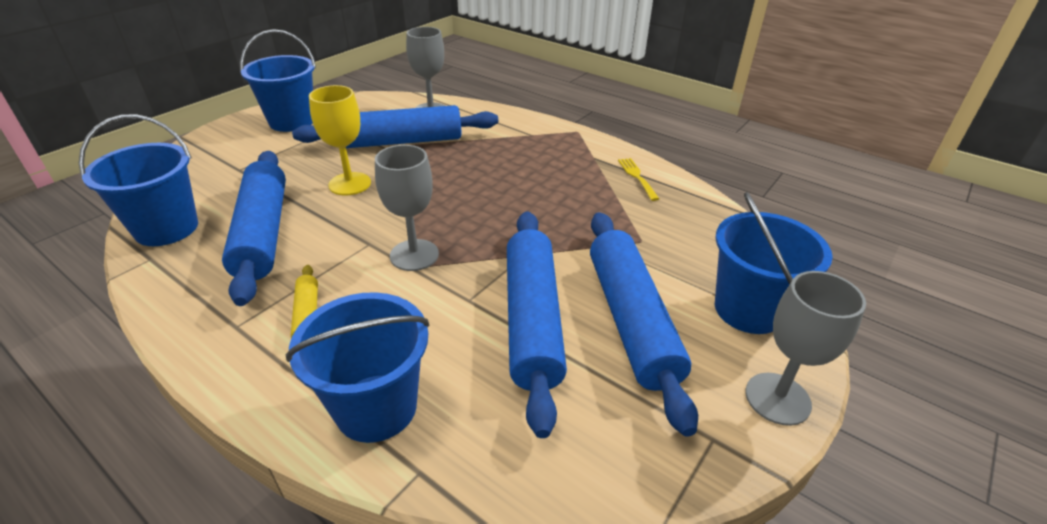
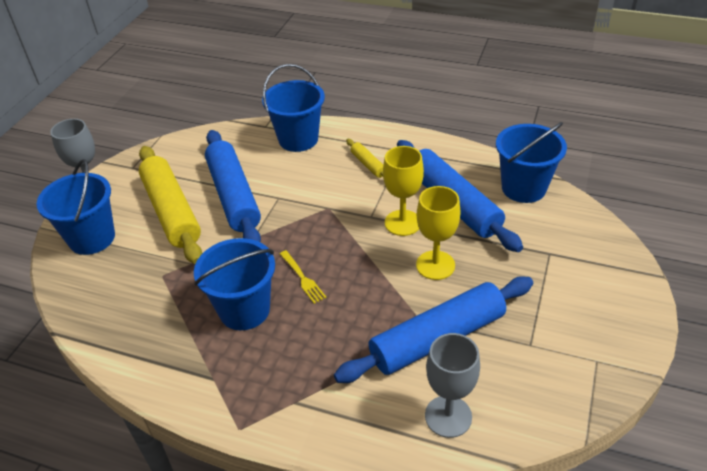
camera: 165 degrees right, 5 degrees up
blue bucket [240,29,316,132] -> blue bucket moved to [194,238,275,330]
grey goblet [375,145,439,271] -> none
blue rolling pin [590,212,698,437] -> yellow rolling pin [139,146,202,264]
yellow fork [618,158,659,201] -> yellow fork moved to [280,250,326,304]
none -> yellow goblet [383,146,424,236]

